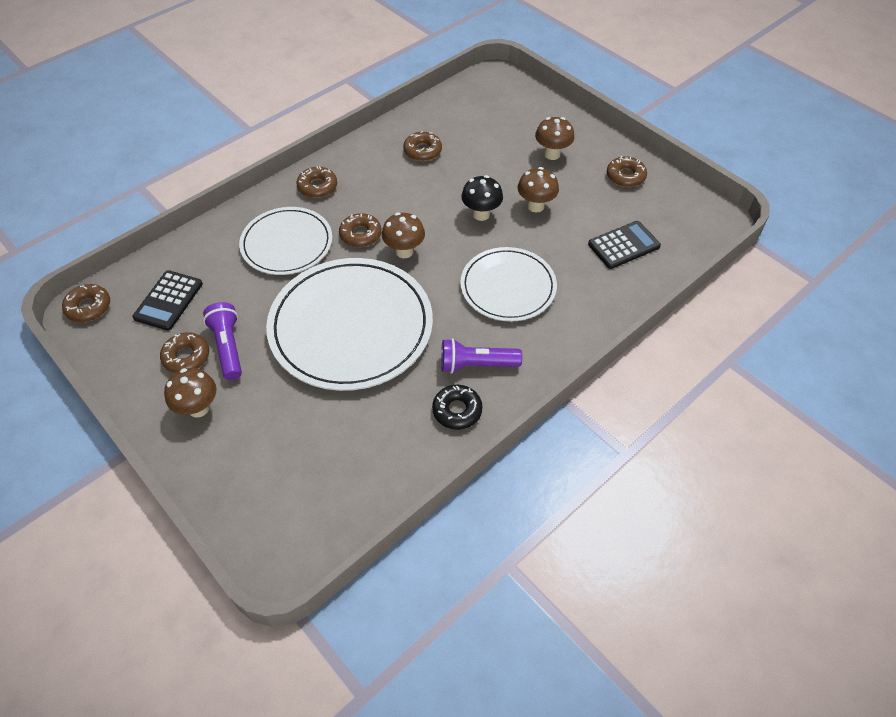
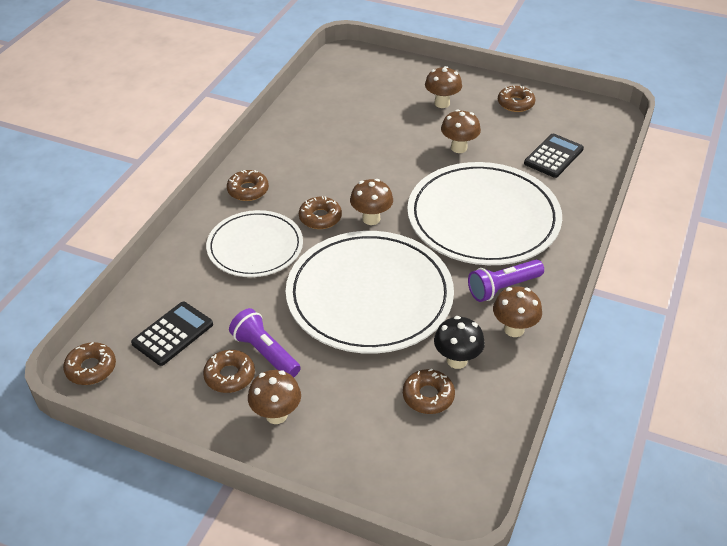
camera: 25 degrees left, 10 degrees down
black calculator [132,270,203,331] -> black calculator turned 135 degrees counterclockwise [131,302,213,366]
brown donut [403,131,442,161] -> brown donut moved to [403,369,455,414]
black donut [432,384,483,430] -> brown mushroom [493,286,542,337]
white plate [460,247,557,322] -> white plate [407,162,562,265], size x1.65
black mushroom [461,175,503,221] -> black mushroom moved to [434,316,485,369]

